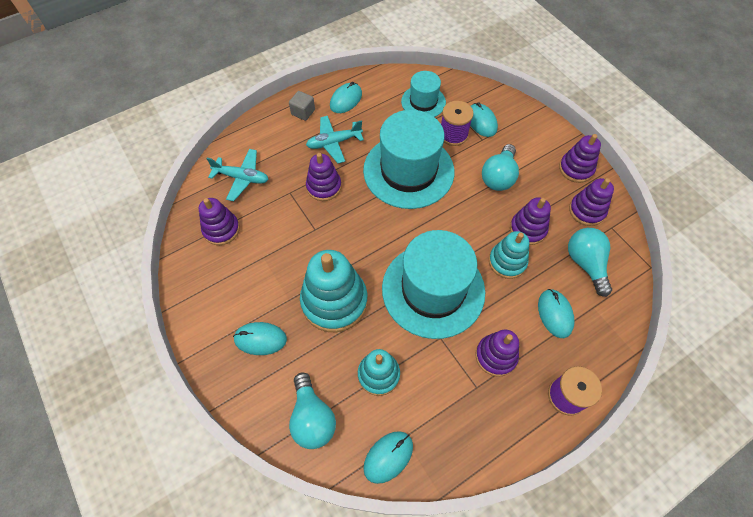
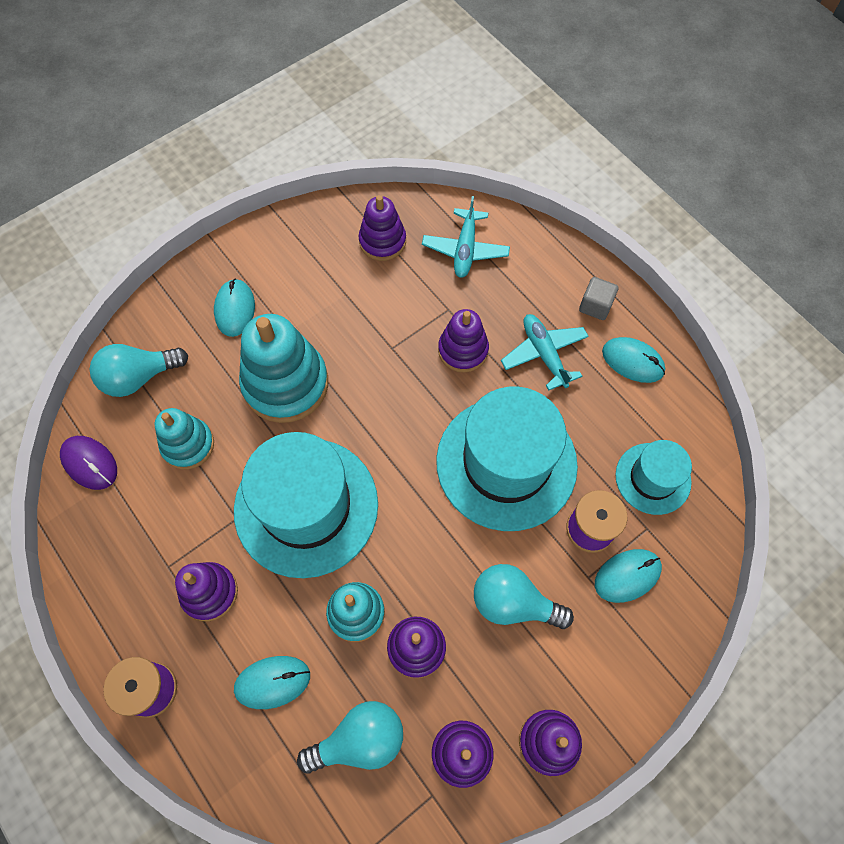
camera: 85 degrees right, 5 degrees up
turquoise mouse [363,431,413,484] -> purple mouse [60,436,117,490]

